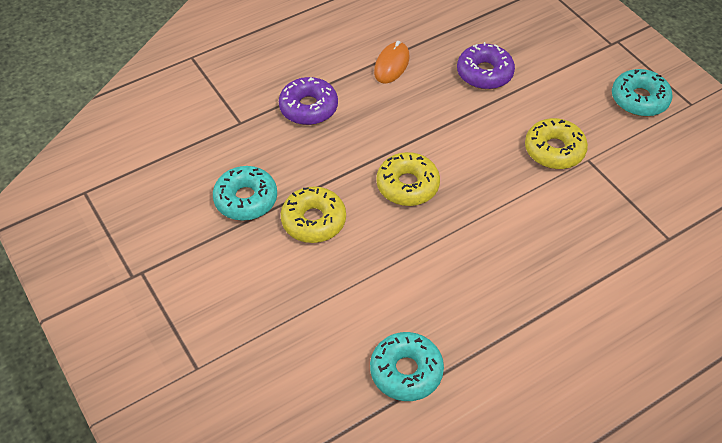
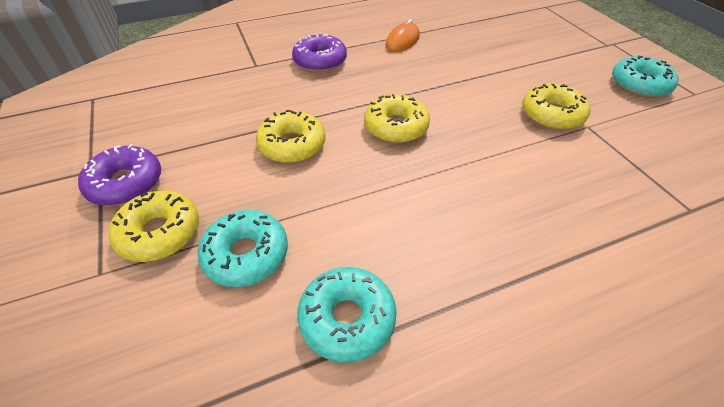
camera: 10 degrees right, 5 degrees down
turquoise donut [213,166,277,221] -> turquoise donut moved to [197,210,288,287]
purple donut [457,42,515,89] -> purple donut moved to [78,144,161,206]
none -> yellow donut [109,191,199,262]

